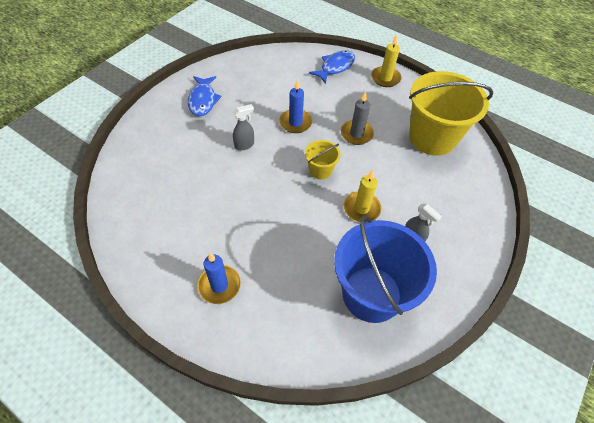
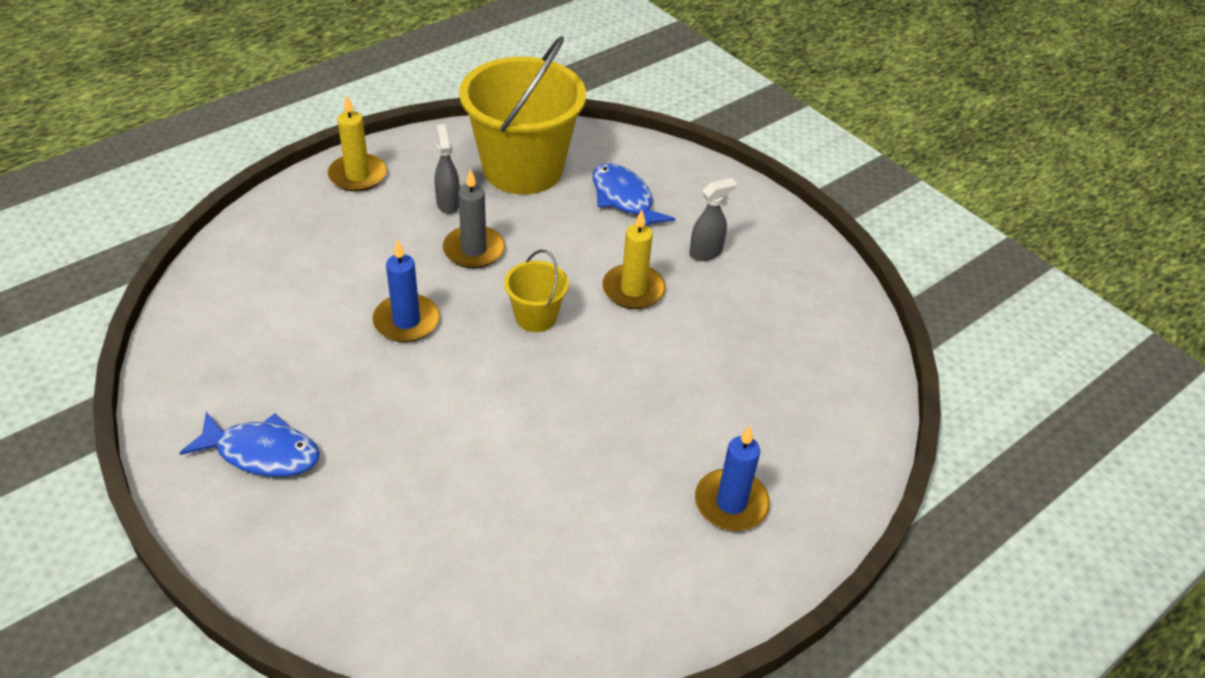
camera: 75 degrees left, 10 degrees down
grey spray bottle [233,104,254,150] -> grey spray bottle moved to [435,124,460,214]
blue fish [309,50,355,84] -> blue fish moved to [593,163,675,226]
blue bucket [334,215,437,323] -> none

